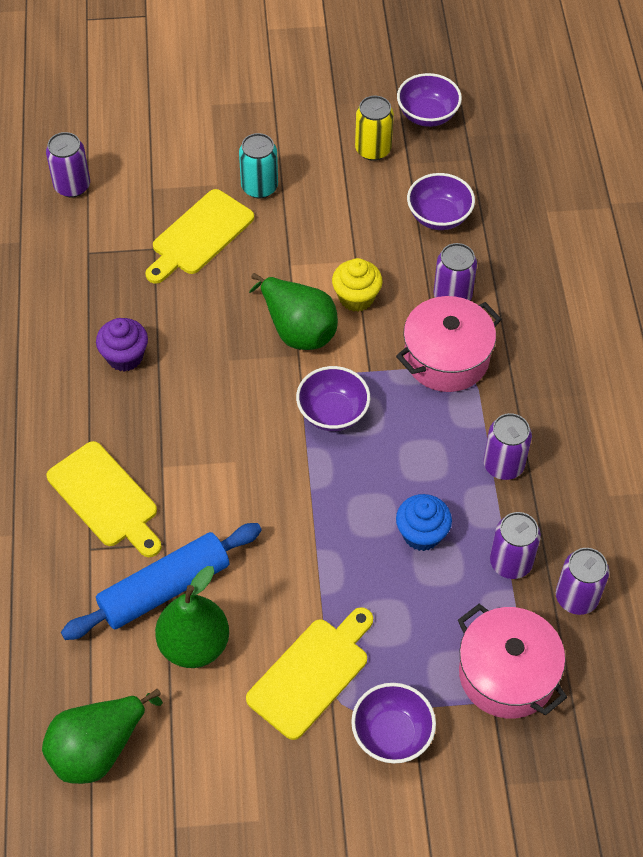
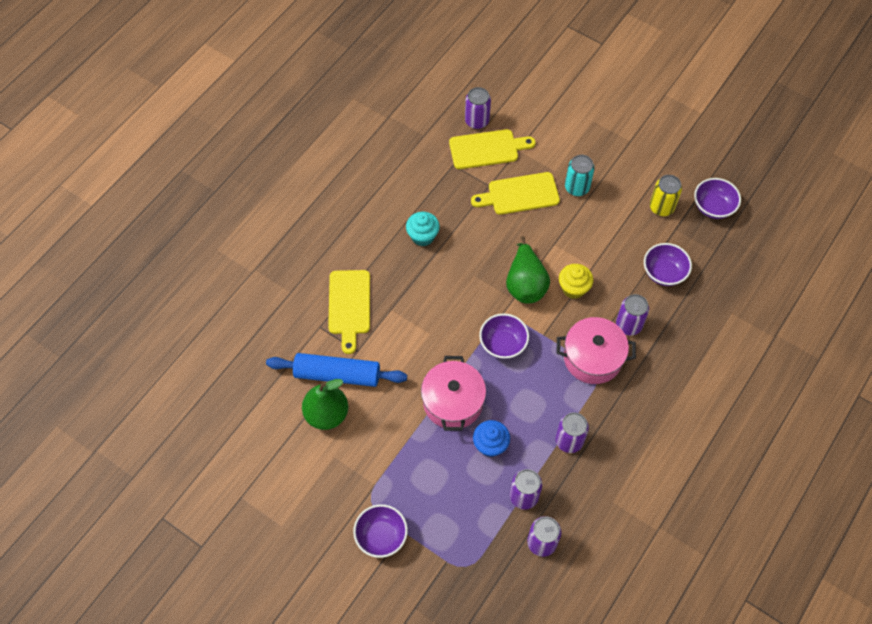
camera: 40 degrees right, 5 degrees up
green pear [42,689,163,784] -> none
purple cupcake [96,318,148,372] -> turquoise cupcake [406,212,440,246]
yellow cutting board [246,607,373,740] -> yellow cutting board moved to [449,129,536,169]
pink pot [458,604,567,719] -> pink pot moved to [421,356,486,431]

